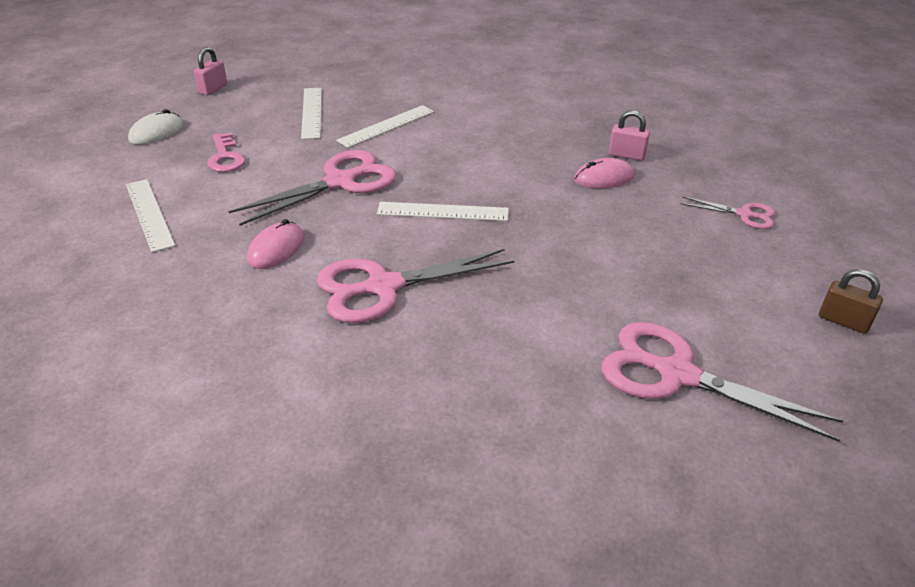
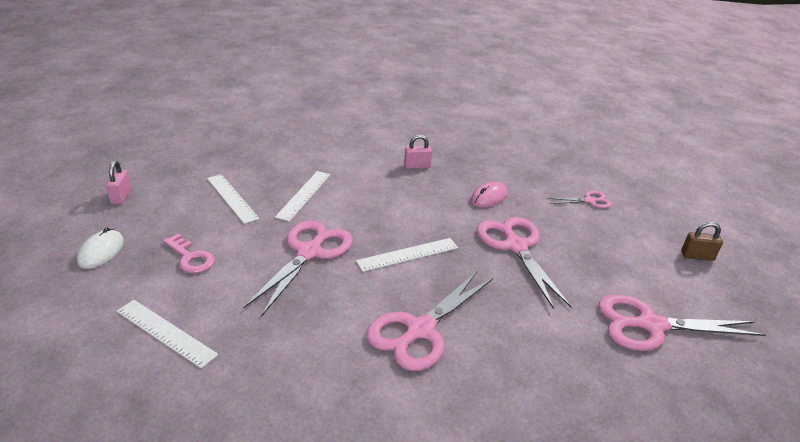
camera: 30 degrees left, 5 degrees down
pink mouse [247,219,304,269] -> none
pink padlock [609,110,650,161] -> pink padlock moved to [404,135,432,169]
none -> pink scissors [477,217,571,309]

